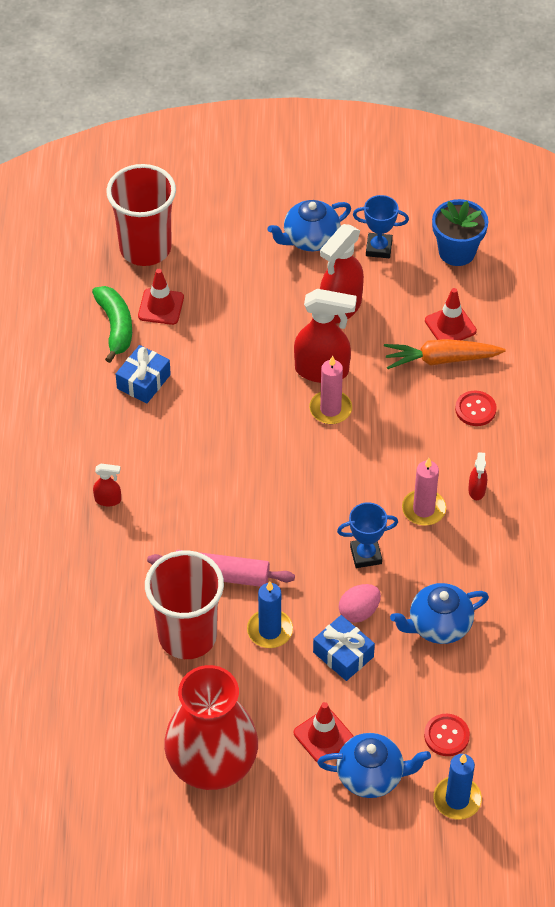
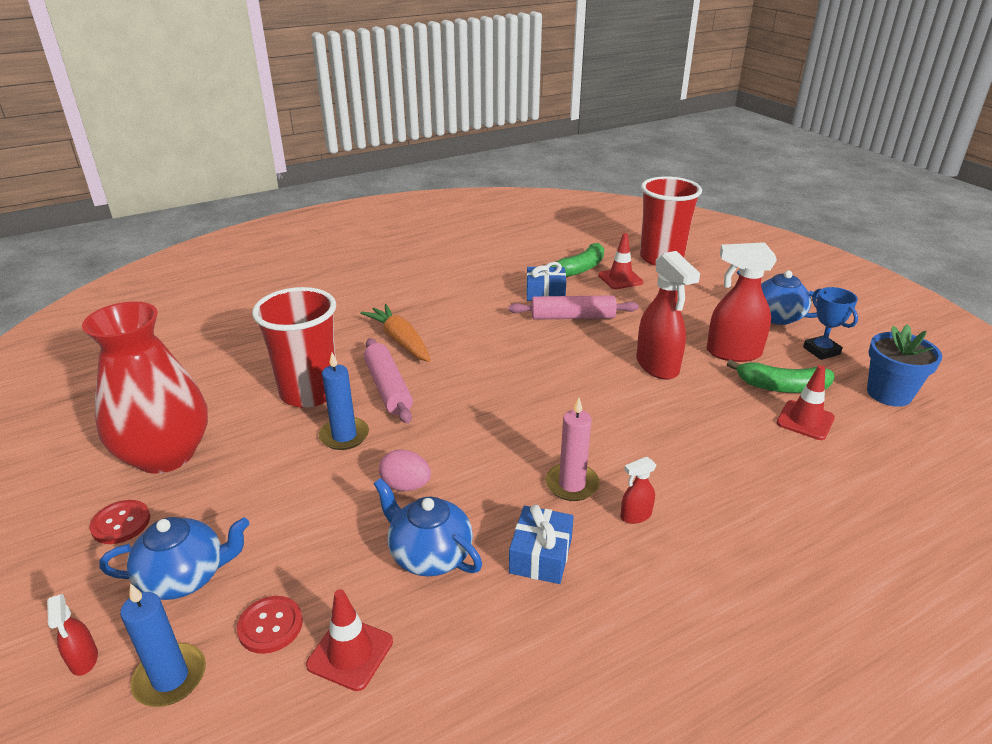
camera: 60 degrees right, 20 degrees down
red spray bottle [93,464,121,506] -> red spray bottle moved to [47,594,98,676]
red traffic cone [294,702,354,762] -> red traffic cone moved to [306,589,393,691]
pink candle [309,356,352,424] -> none
blue gift [313,615,375,681] -> blue gift moved to [509,504,574,584]
blue teapot [317,733,431,798] -> blue teapot turned 75 degrees counterclockwise [99,517,250,600]
blue trophy [337,502,398,568] -> none
orange carrot [384,339,506,369] -> orange carrot moved to [360,304,431,362]
red button [455,391,497,426] -> red button moved to [89,500,150,544]
none -> pink rolling pin [509,295,639,320]
none -> green banana [727,359,834,393]

